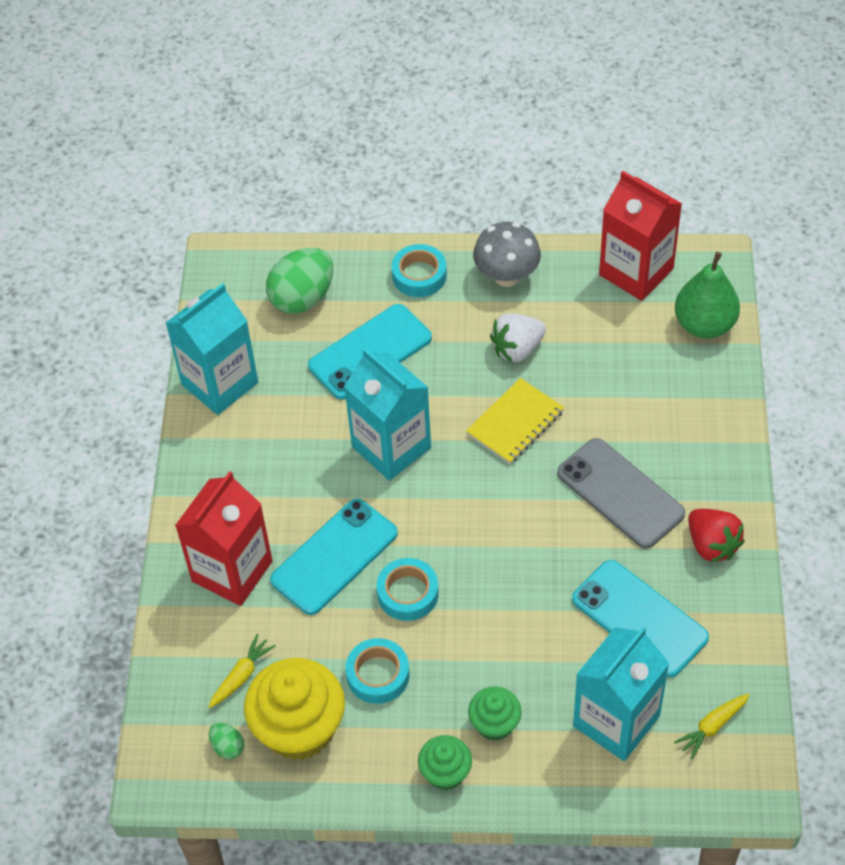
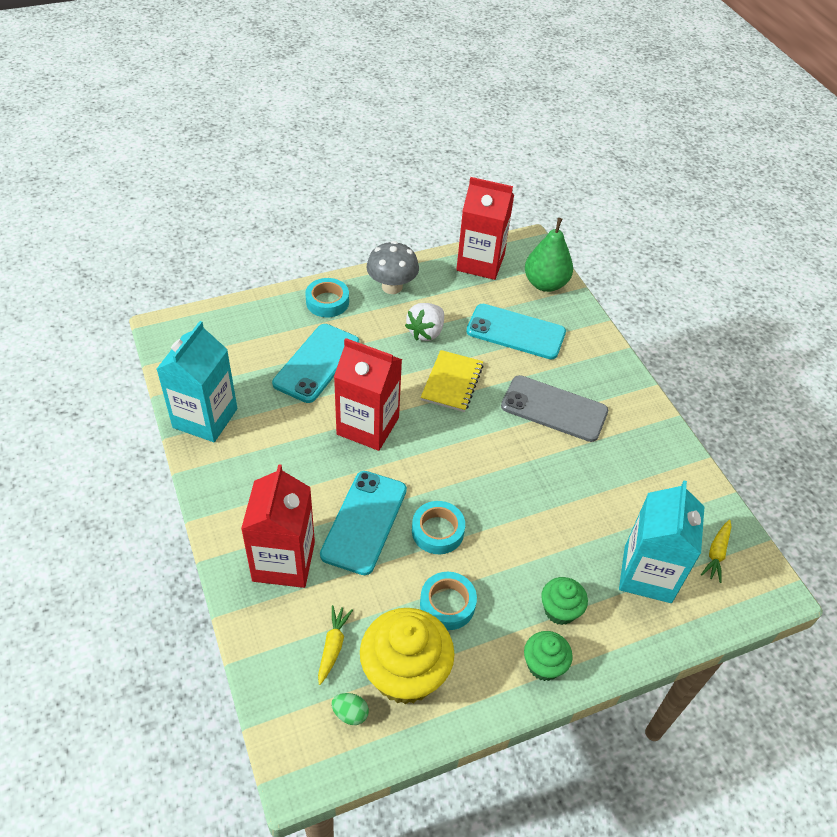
camera: 30 degrees left, 5 degrees down
green egg [266,248,333,314] -> none
turquoise carton [344,348,431,481] -> red carton [334,338,402,451]
turquoise phone [572,560,709,677] -> turquoise phone moved to [466,304,566,359]
red strawberry [688,509,745,563] -> none

